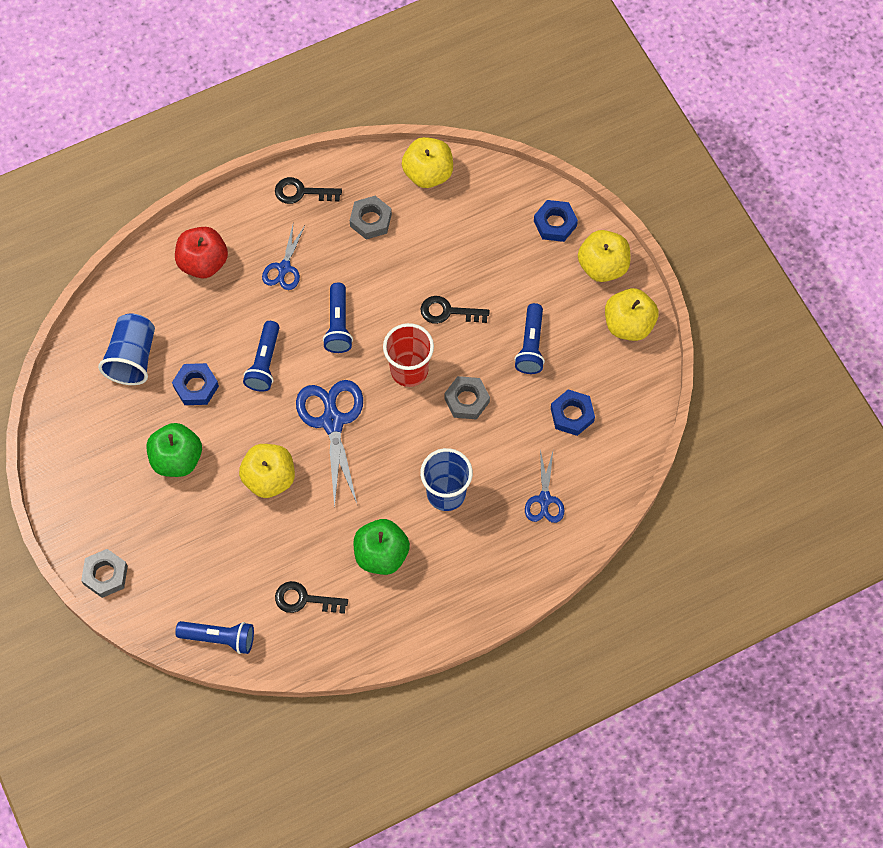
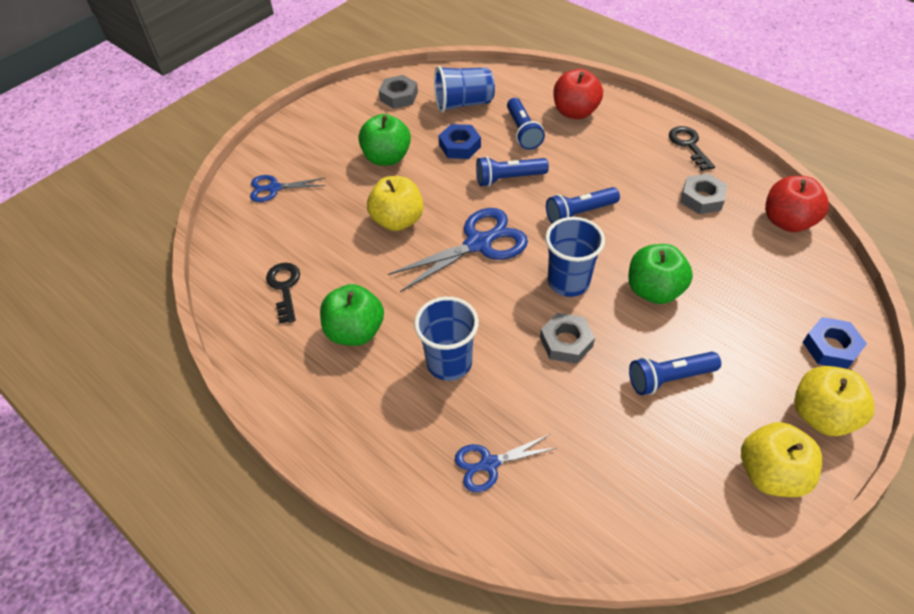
camera: 70 degrees right, 15 degrees down
grey nut [81,549,128,598] -> grey nut moved to [379,75,418,109]
blue flashlight [175,621,254,654] -> blue flashlight moved to [507,98,545,150]
blue scissors [262,225,305,290] -> blue scissors moved to [250,175,326,202]
red cup [383,323,434,387] -> blue cup [545,217,605,297]
yellow apple [402,137,453,188] -> red apple [765,176,829,232]
black key [421,296,490,324] -> green apple [628,244,693,304]
blue nut [551,389,595,436] -> none

